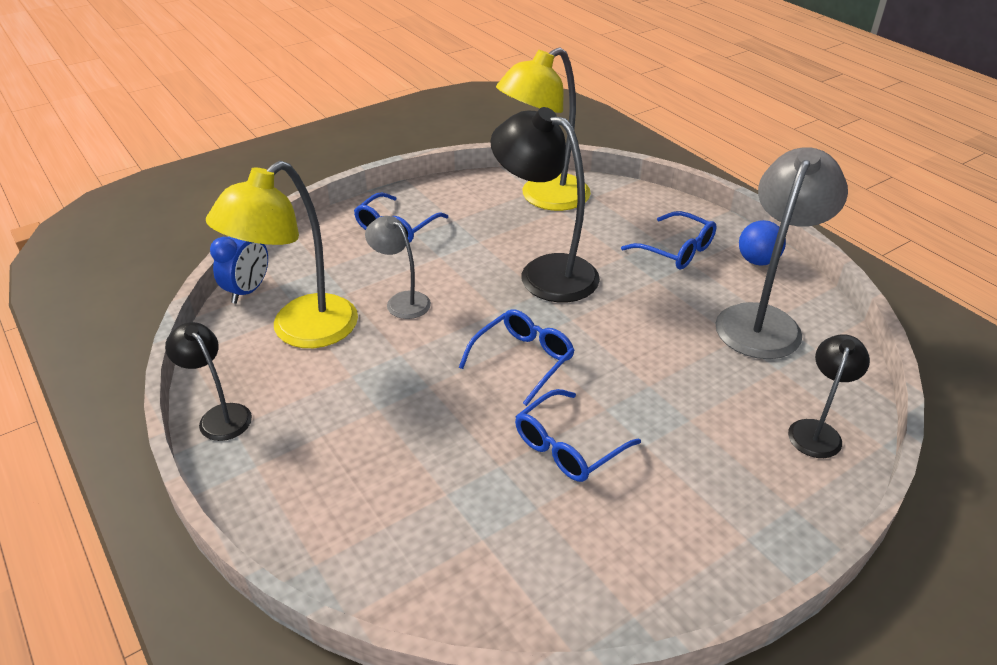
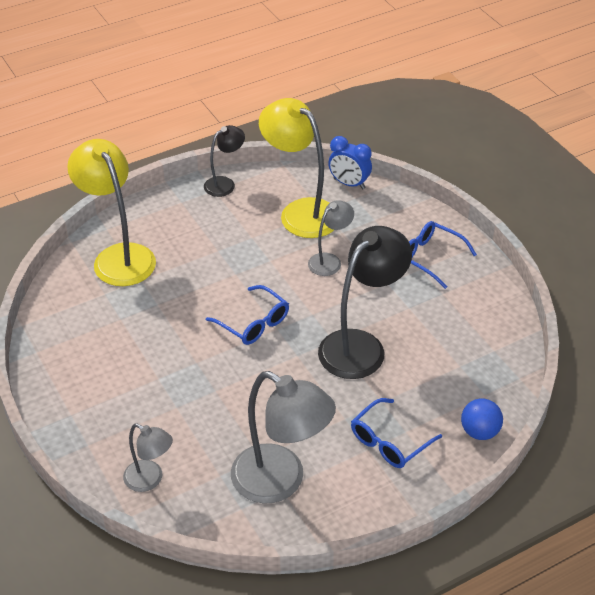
camera: 95 degrees right, 5 degrees up
yellow lamp [496,47,591,211] -> yellow lamp moved to [67,139,156,286]
blue glasses [515,389,641,482] -> none
blue ball [739,220,786,266] -> blue ball moved to [461,399,503,440]
black lamp [788,334,870,458] -> grey lamp [123,423,173,492]

